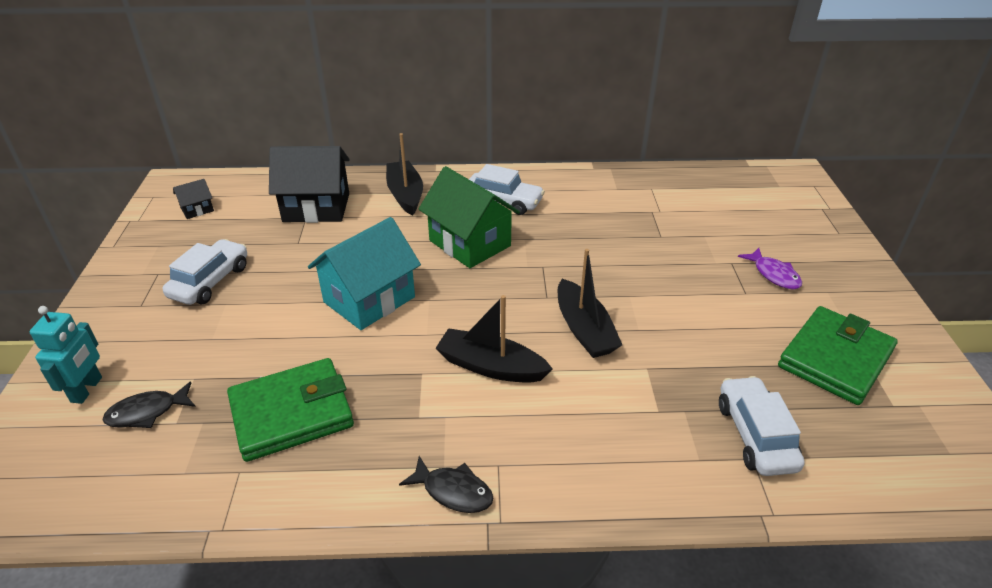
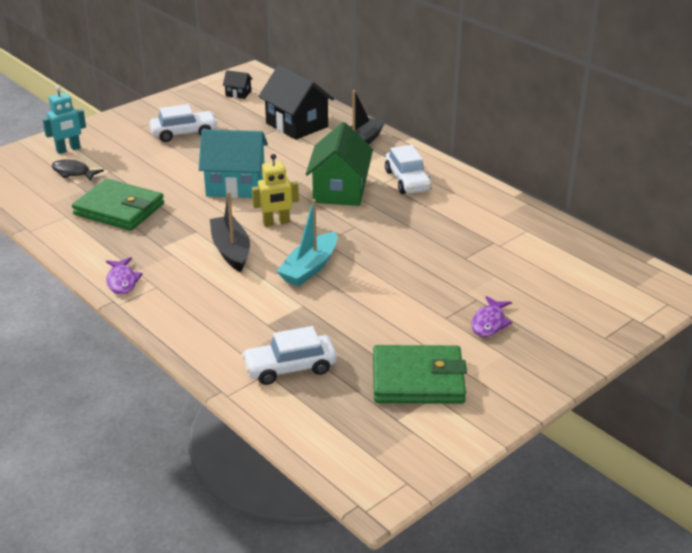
camera: 50 degrees right, 5 degrees down
black fish [399,456,493,513] -> purple fish [106,257,143,294]
black boat [558,249,622,358] -> turquoise boat [276,199,337,287]
white car [719,376,805,476] -> white car turned 150 degrees counterclockwise [242,326,337,385]
none -> yellow robot [252,154,299,227]

